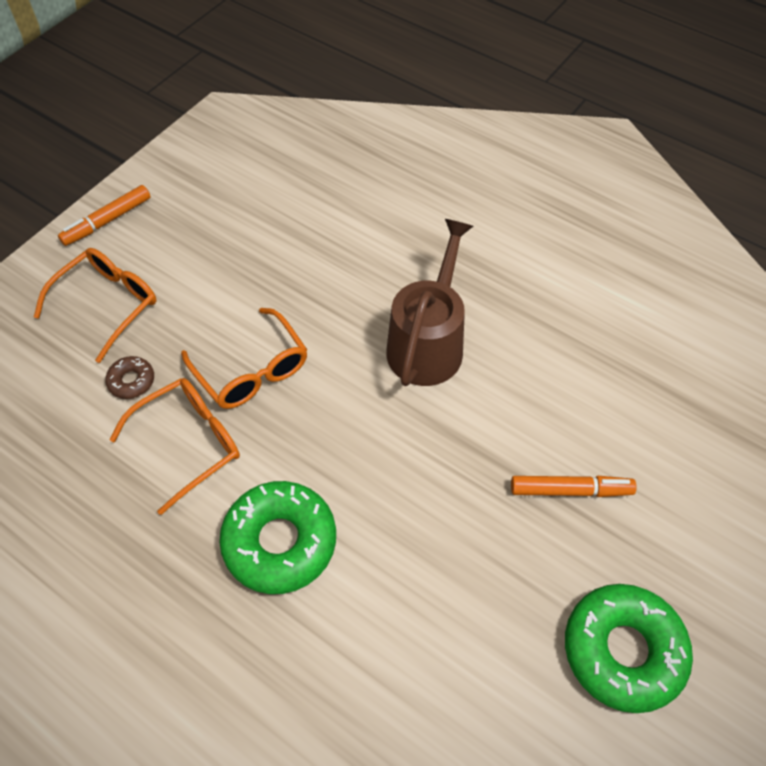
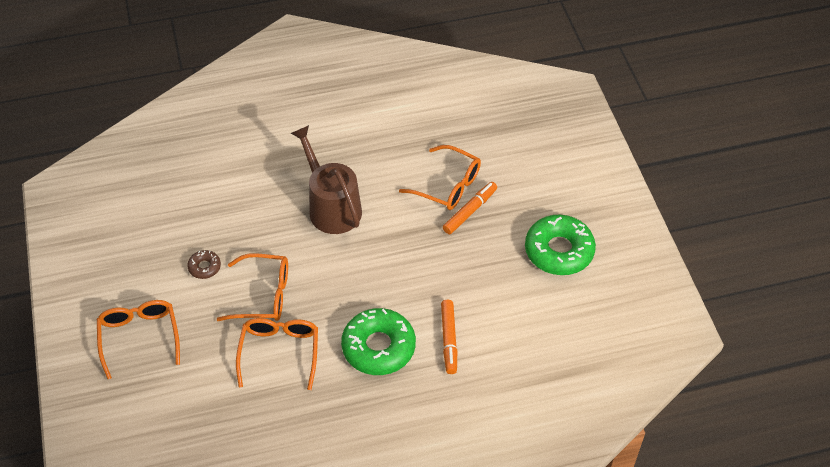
camera: 50 degrees left, 5 degrees down
orange marker [58,185,151,246] -> orange marker moved to [441,300,457,374]
brown donut [105,356,154,399] -> brown donut moved to [187,250,221,279]
none -> orange glasses [399,145,481,210]

